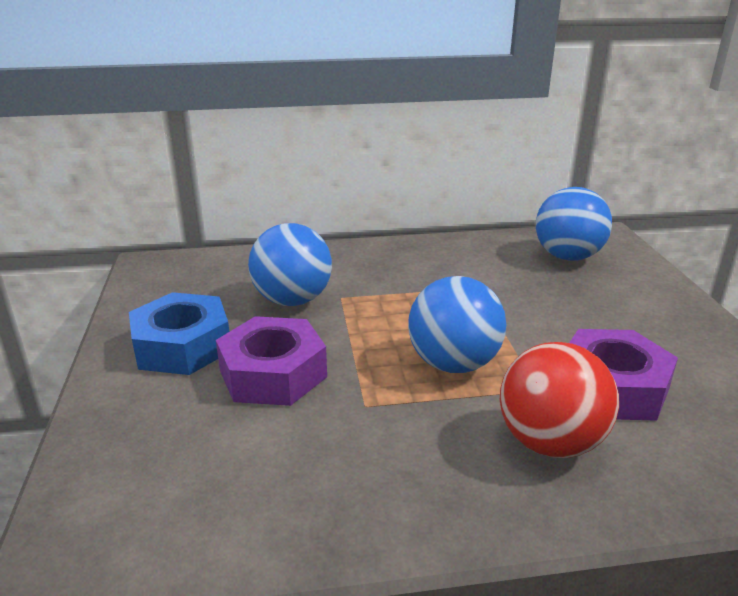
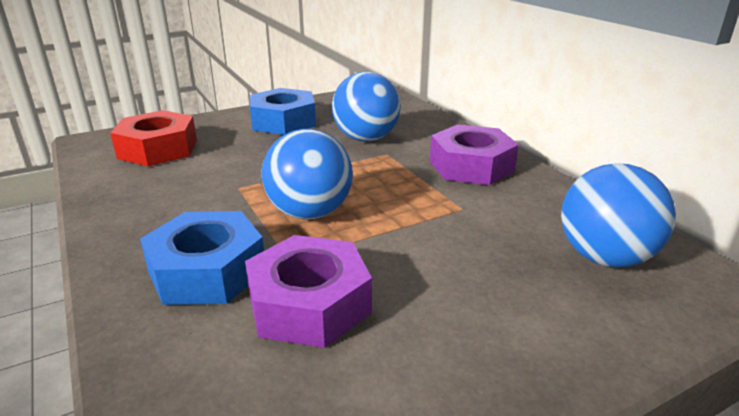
camera: 70 degrees right, 0 degrees up
purple nut [216,316,327,406] -> purple nut moved to [430,124,519,185]
red ball [500,342,619,458] -> blue nut [140,211,264,305]
none -> red nut [110,110,197,166]

